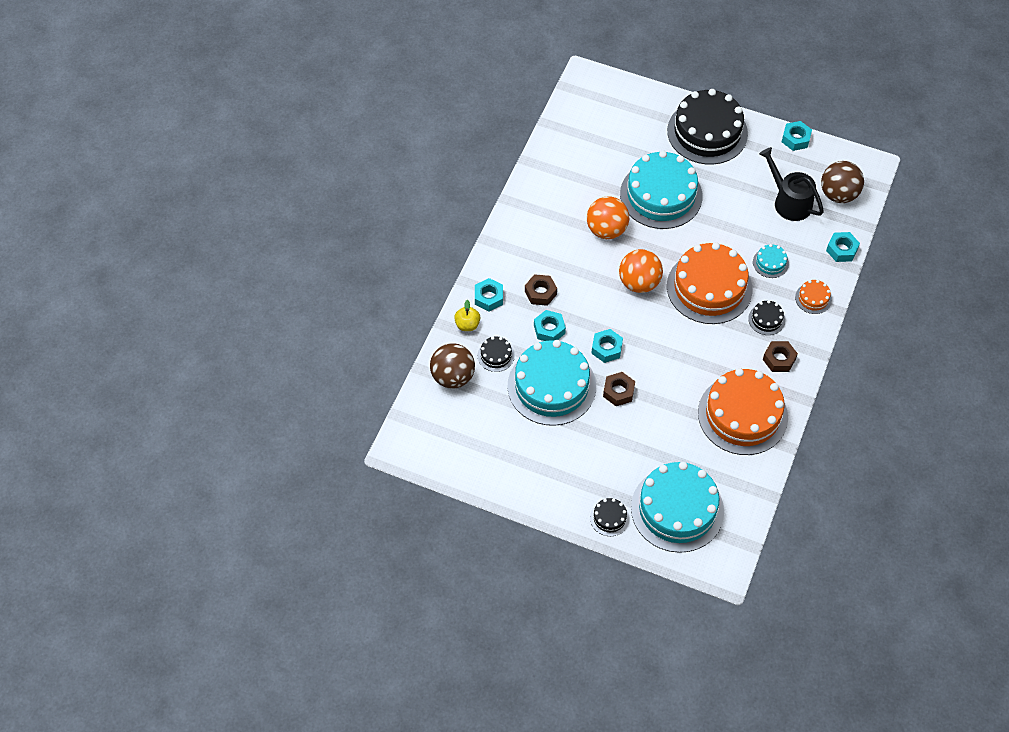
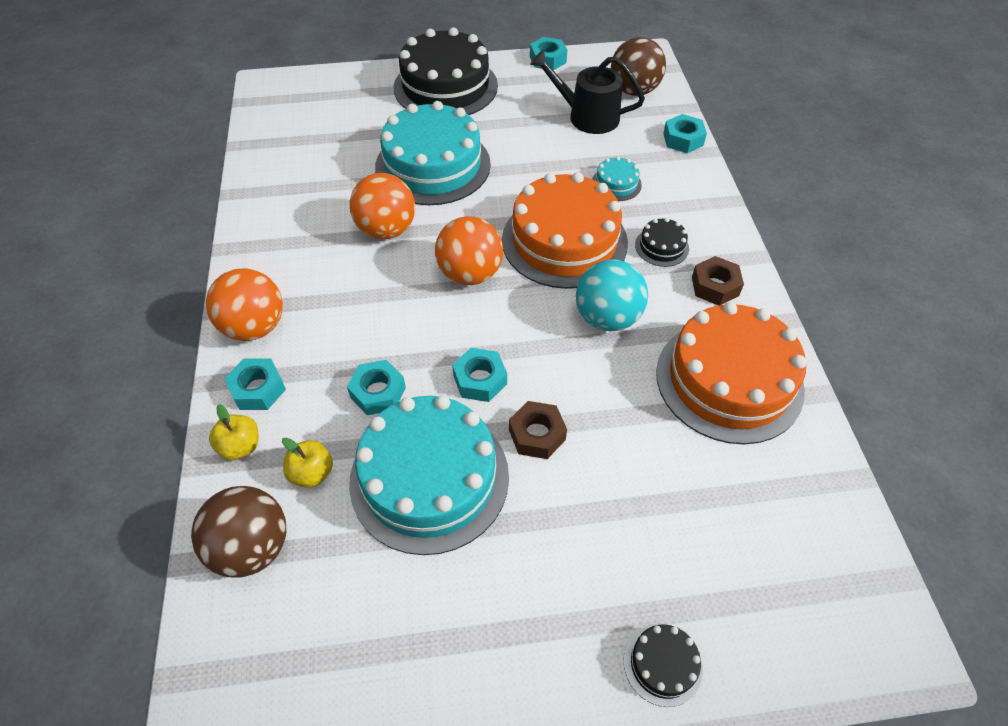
camera: 30 degrees left, 5 degrees down
black cake [478,337,515,372] -> yellow apple [282,438,333,488]
brown nut [525,274,557,306] -> none
turquoise cake [631,462,724,553] -> none
orange cake [795,280,832,314] -> none
none -> orange ball [206,268,283,341]
none -> turquoise ball [576,259,648,331]

